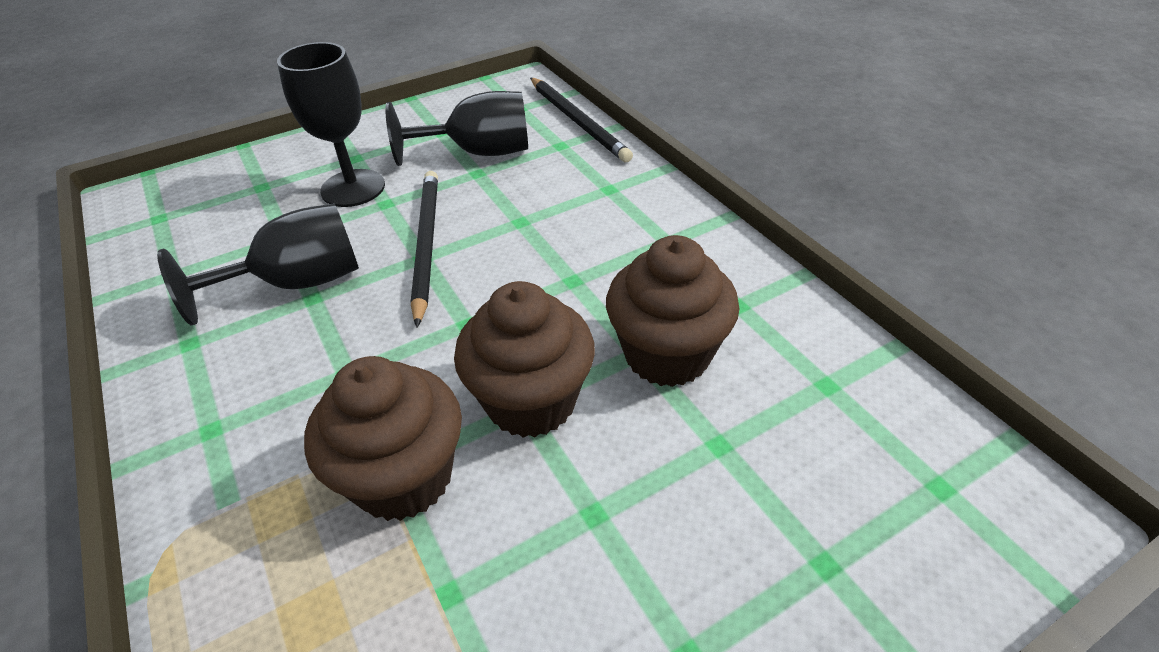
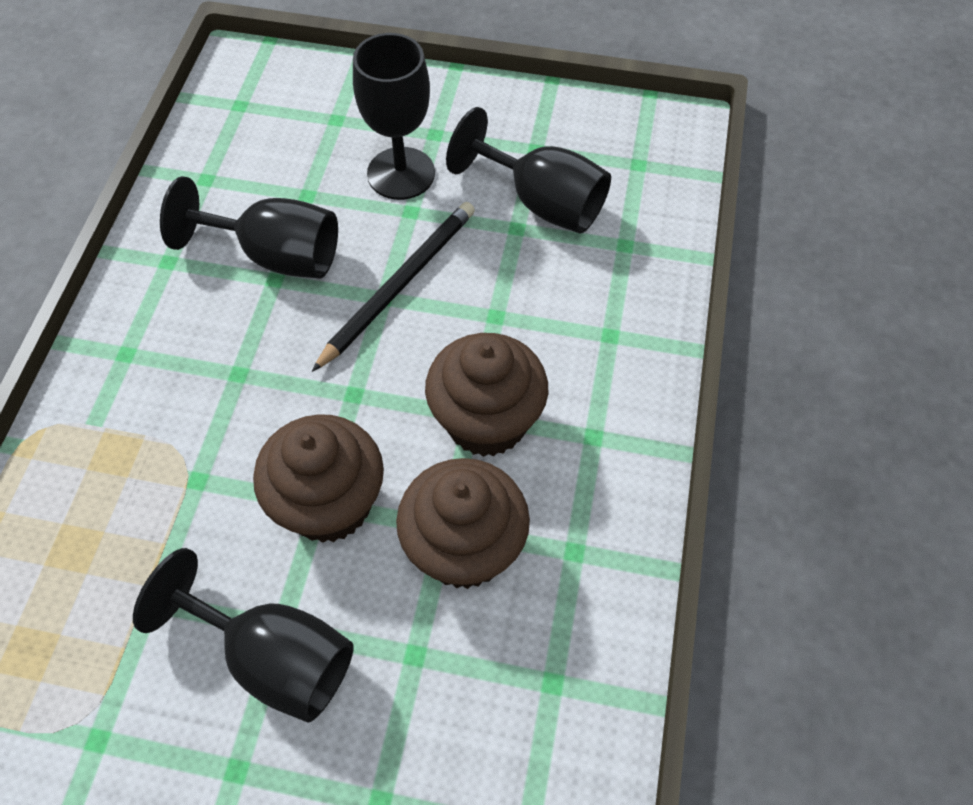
camera: 40 degrees right, 15 degrees up
brown cupcake [304,356,462,521] -> brown cupcake moved to [425,333,548,457]
black pencil [530,77,633,162] -> none
none -> black goblet [133,548,354,722]

